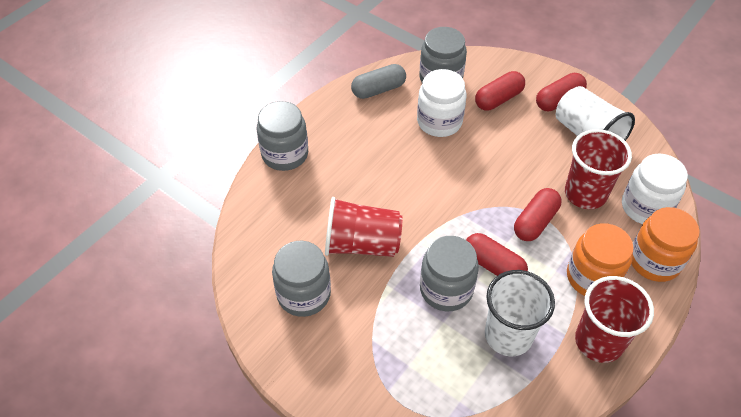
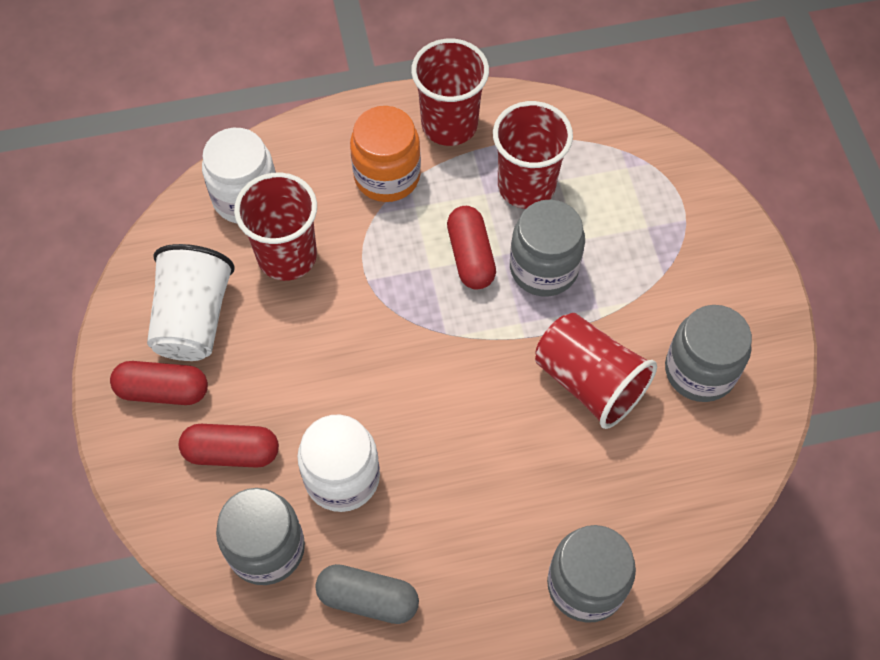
camera: 140 degrees left, 10 degrees up
white cup [485,270,555,356] -> red cup [493,101,573,209]
red capsule [514,188,561,241] -> none
orange jar [632,207,700,282] -> none

